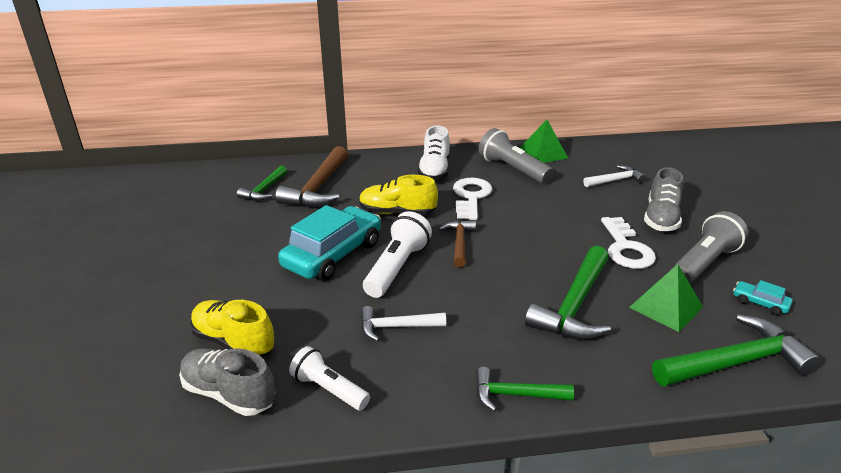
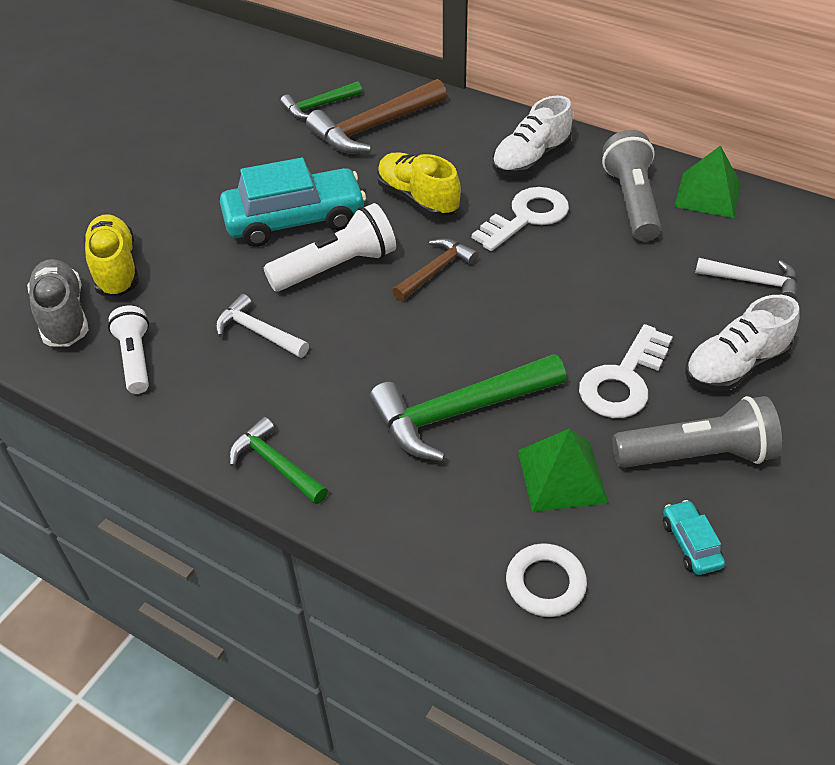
camera: 40 degrees right, 15 degrees up
grey shoe [644,167,683,232] -> white shoe [685,295,800,391]
green hammer [652,314,821,387] -> white ring [506,543,587,617]

